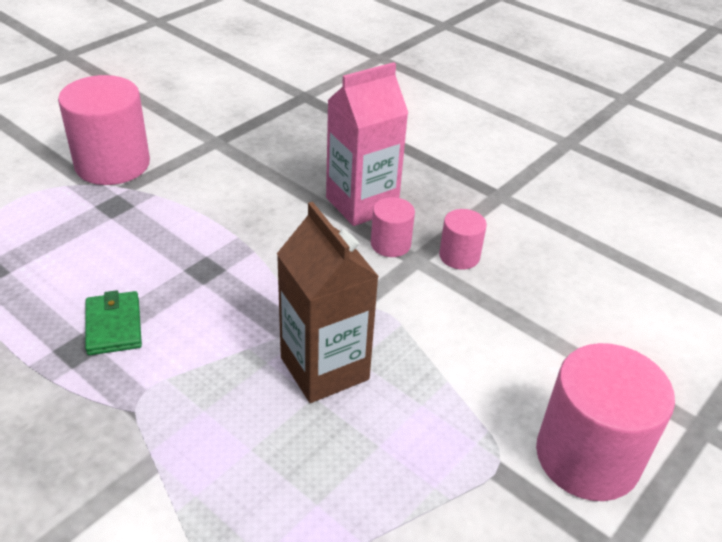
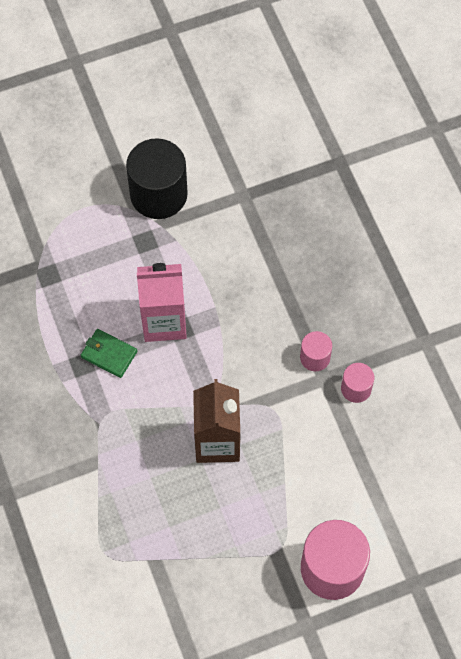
camera: 30 degrees right, 25 degrees up
pink cylinder [58,75,150,185] -> black cylinder [126,138,188,219]
green wallet [85,290,142,355] -> green wallet turned 75 degrees counterclockwise [81,329,137,378]
pink carton [326,62,408,226] -> pink carton moved to [137,263,187,342]

